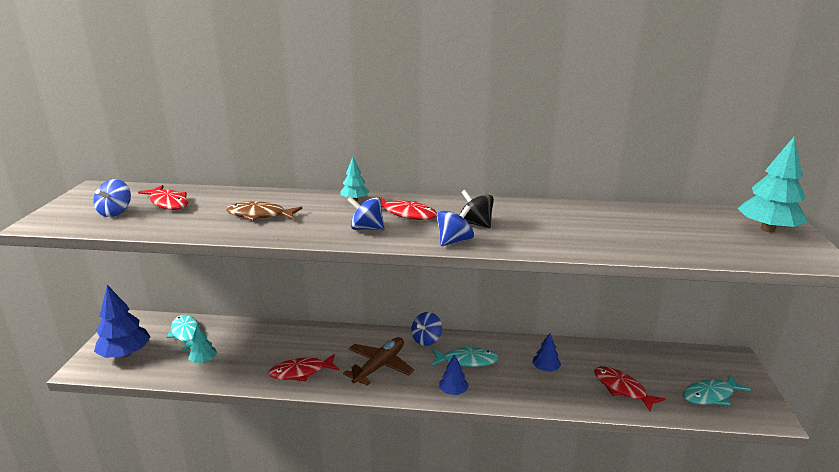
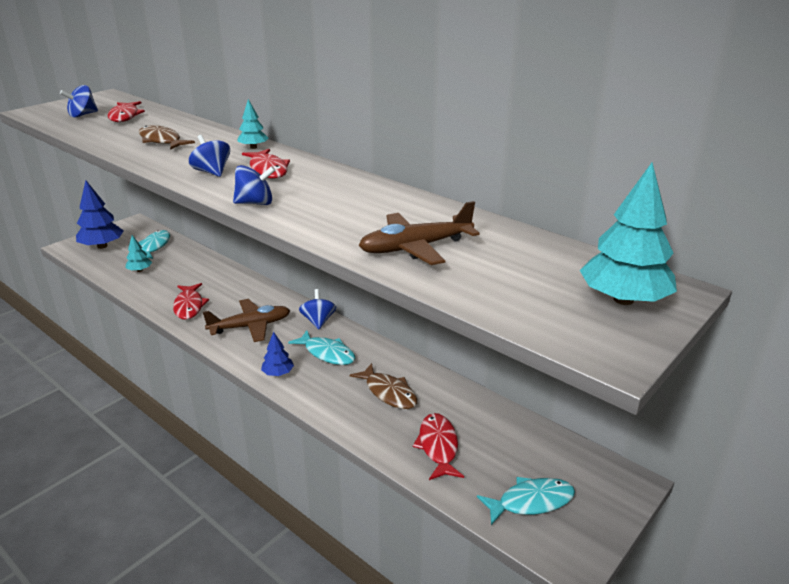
camera: 35 degrees right, 5 degrees up
red fish [268,354,339,382] -> red fish turned 120 degrees counterclockwise [173,283,209,320]
blue spinning top [411,312,442,346] -> blue spinning top turned 105 degrees clockwise [299,289,336,329]
black spinning top [460,190,494,228] -> none
blue tree [532,333,561,372] -> brown fish [350,363,417,409]
turquoise fish [683,374,751,405] -> turquoise fish turned 150 degrees clockwise [477,477,575,525]
none -> brown plane [358,201,480,265]

